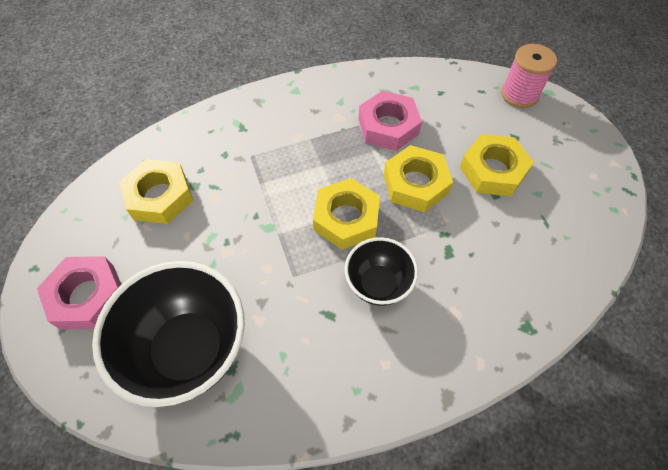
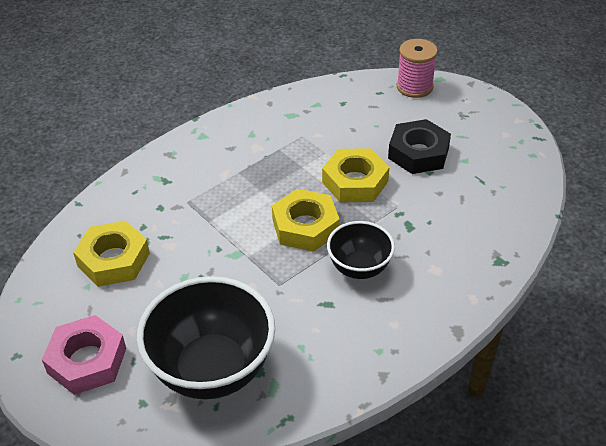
camera: 20 degrees left, 15 degrees down
pink nut [359,90,422,151] -> none
yellow nut [460,134,534,196] -> black nut [388,119,451,174]

